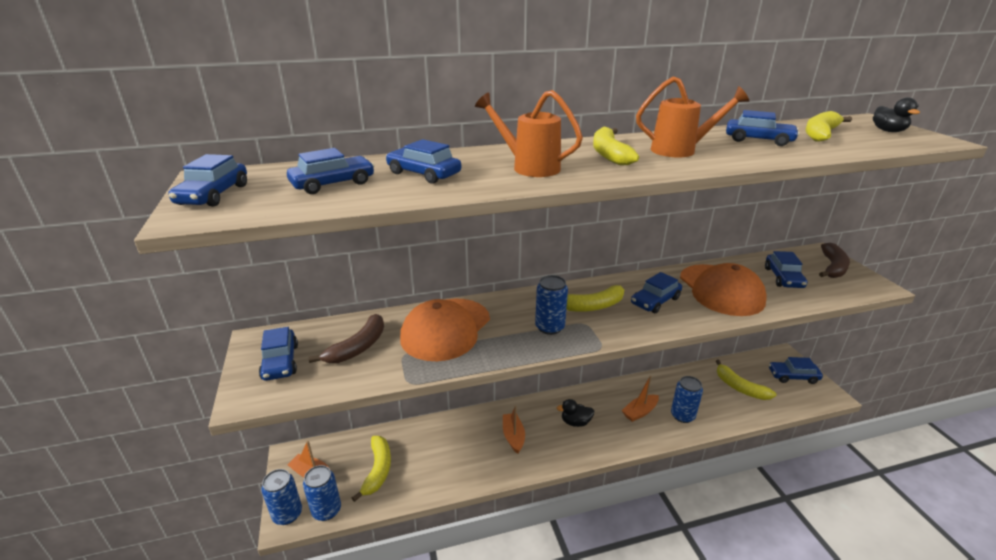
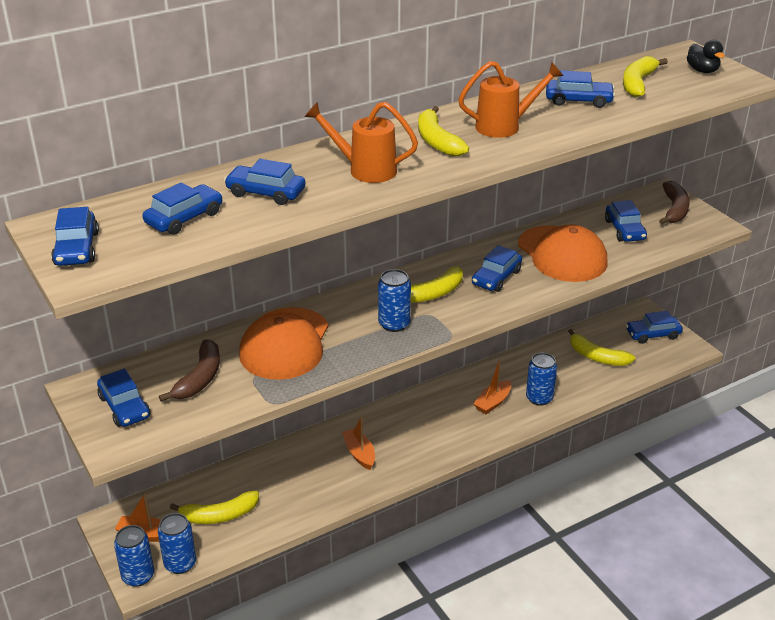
camera: 15 degrees left, 5 degrees up
yellow banana [352,436,391,502] -> yellow banana turned 90 degrees clockwise [170,491,259,524]
black duck [557,399,594,427] -> none

